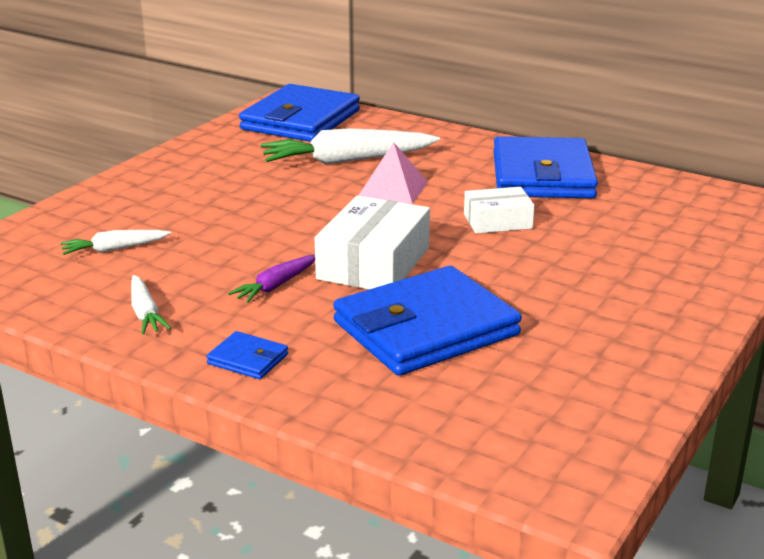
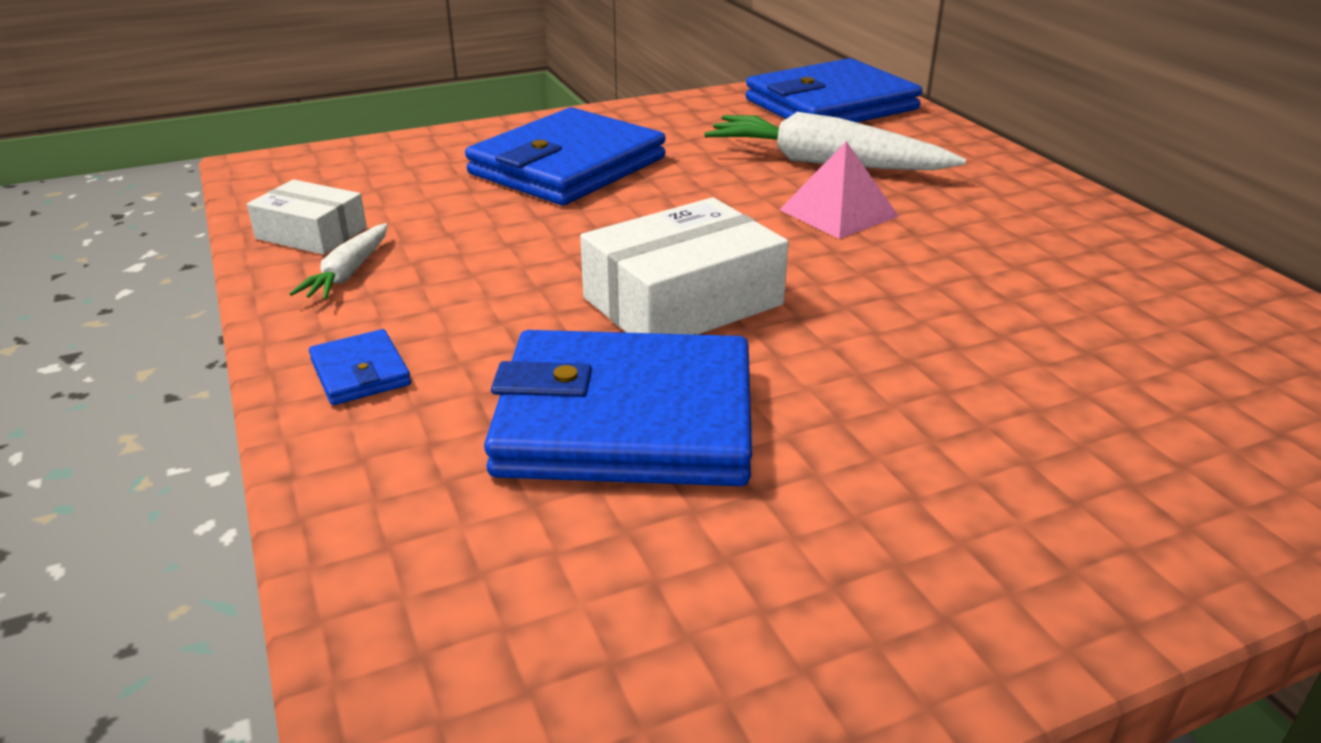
camera: 35 degrees right, 5 degrees up
white carrot [60,230,171,255] -> none
purple carrot [228,255,315,303] -> none
white box [464,187,535,234] -> white box moved to [247,179,367,255]
blue wallet [494,136,598,198] -> blue wallet moved to [465,107,666,205]

